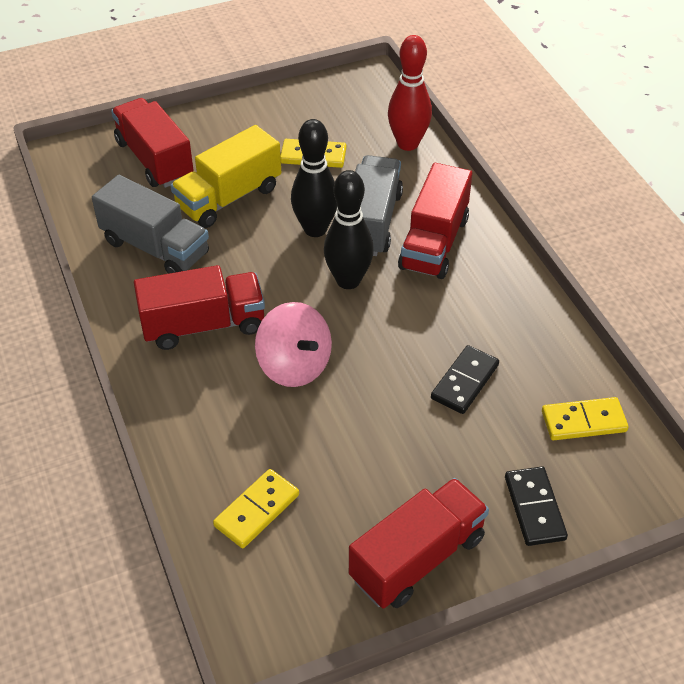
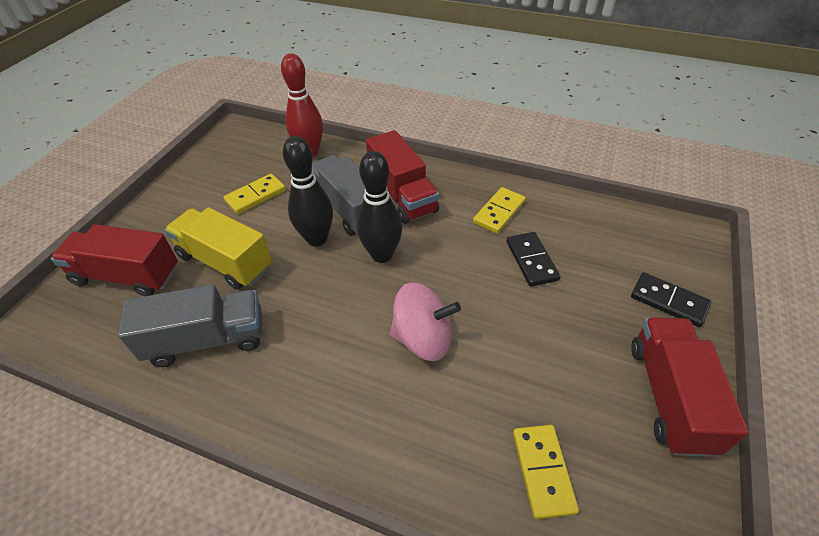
camera: 45 degrees left, 0 degrees up
red truck [134,265,265,350] -> none
yellow truck [170,125,281,228] -> yellow truck turned 120 degrees clockwise [165,207,272,290]
yellow domino [542,397,629,440] -> yellow domino moved to [473,187,526,234]

